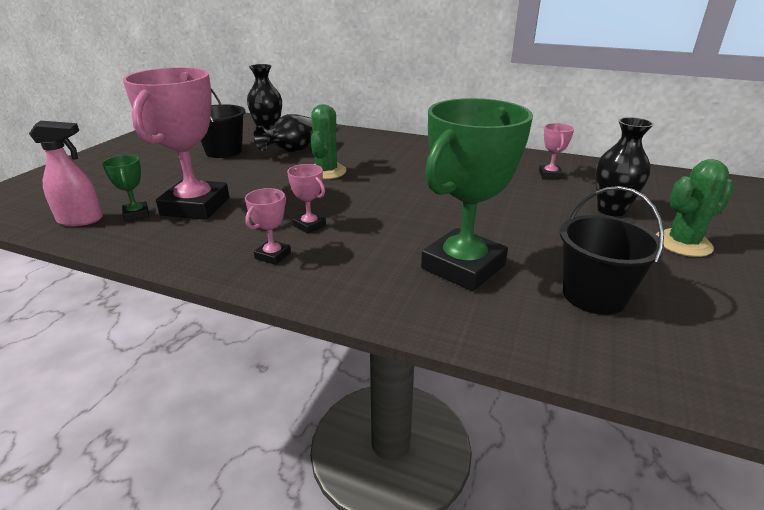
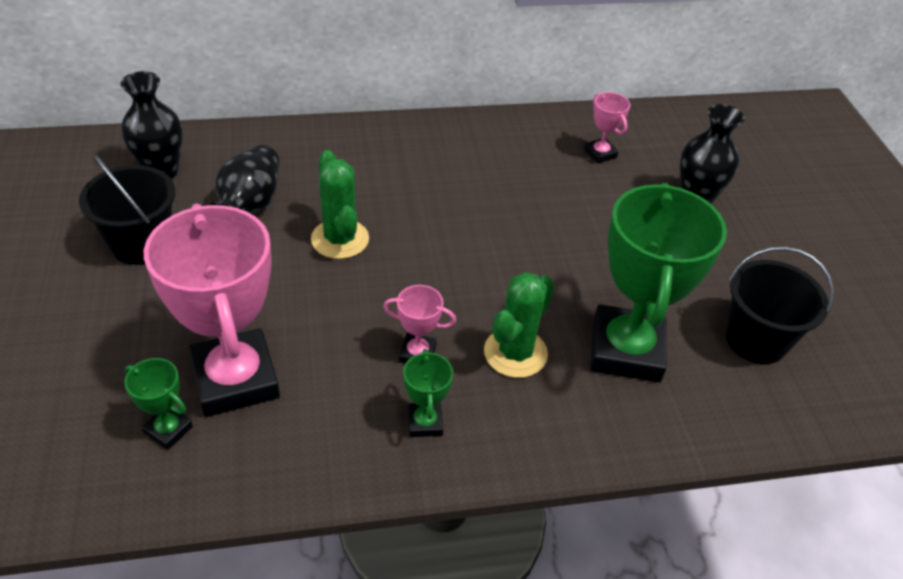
camera: 35 degrees left, 15 degrees up
pink spray bottle [29,121,103,226] -> none
pink trophy [245,188,291,265] -> green trophy [403,349,453,437]
green cactus [656,159,735,257] -> green cactus moved to [484,272,554,378]

